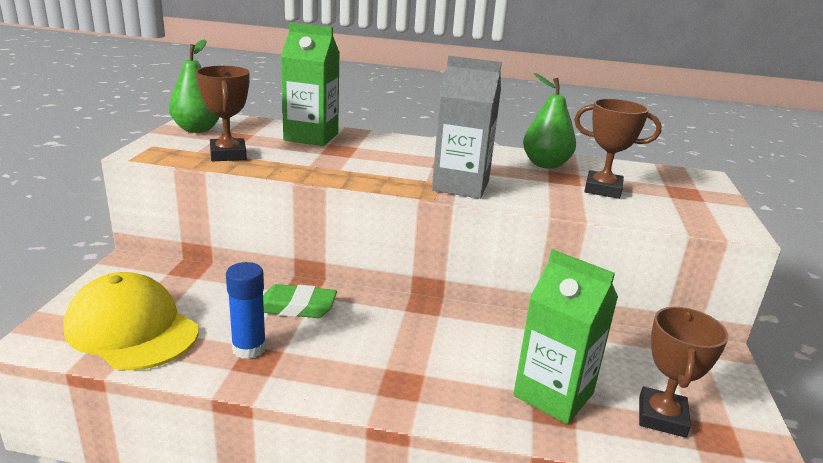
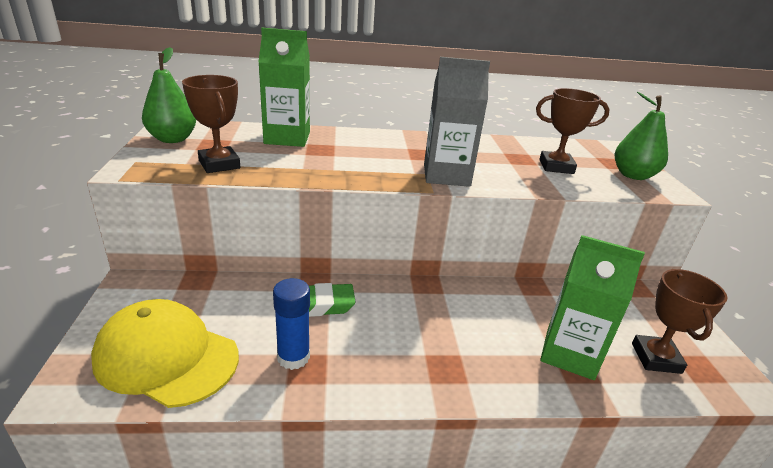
camera: 15 degrees left, 5 degrees up
green pear [523,73,576,169] -> green pear moved to [615,92,668,180]

